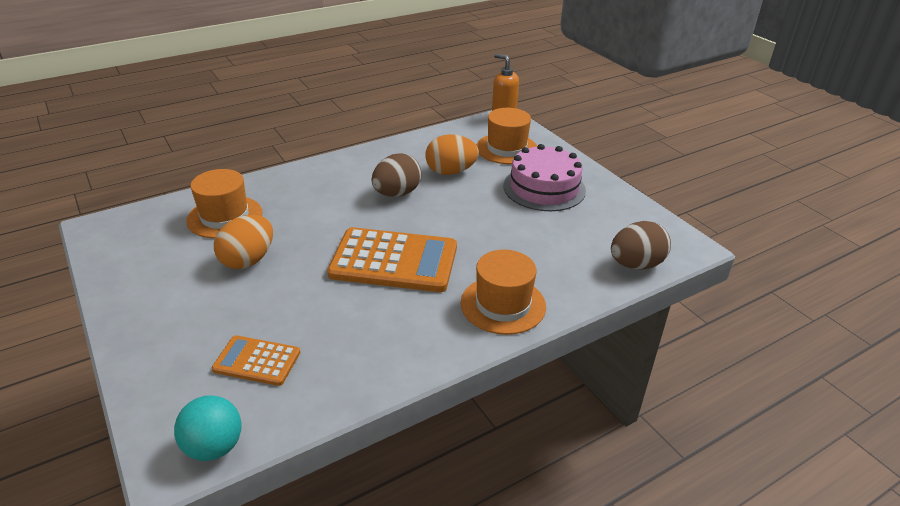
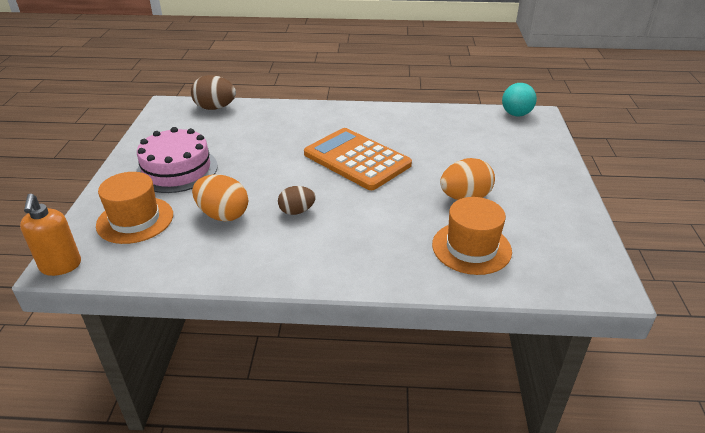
camera: 145 degrees left, 0 degrees up
orange calculator [212,335,301,386] -> none
brown egg [372,153,421,197] -> brown egg [278,186,316,215], size x0.64
orange hat [461,249,546,335] -> none

